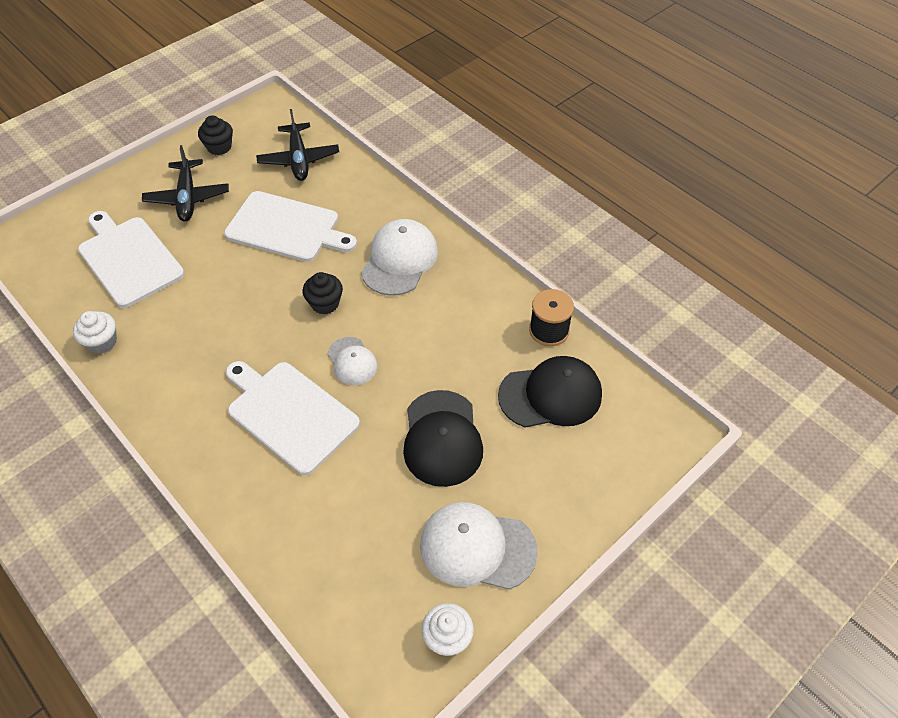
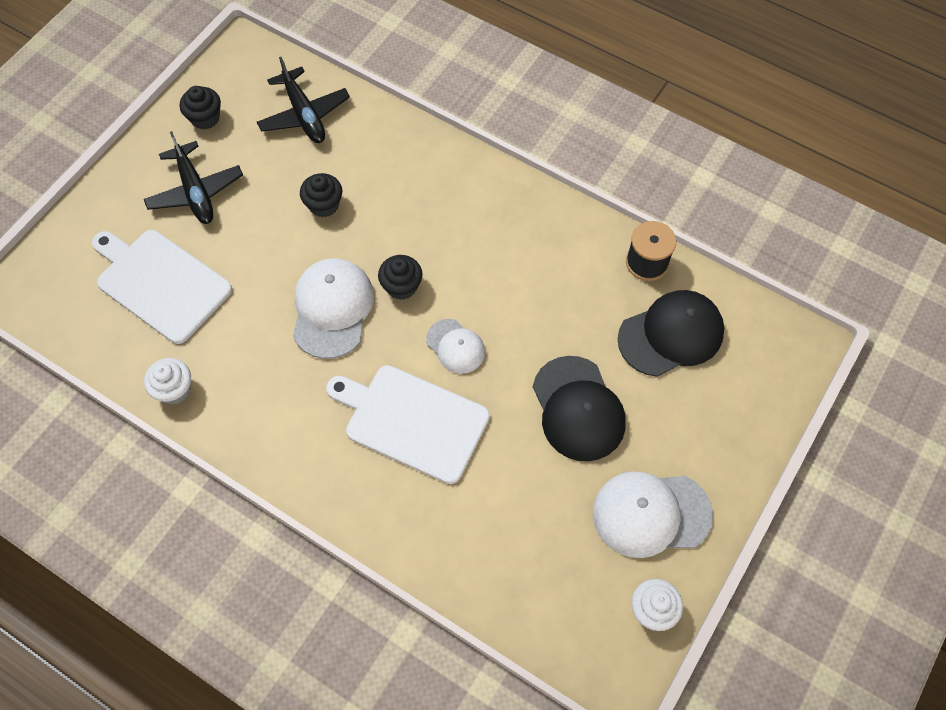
camera: 15 degrees left, 10 degrees up
white cutting board [224,191,357,262] -> black cupcake [300,173,342,217]
white cap [361,219,438,296] -> white cap moved to [293,258,374,359]

